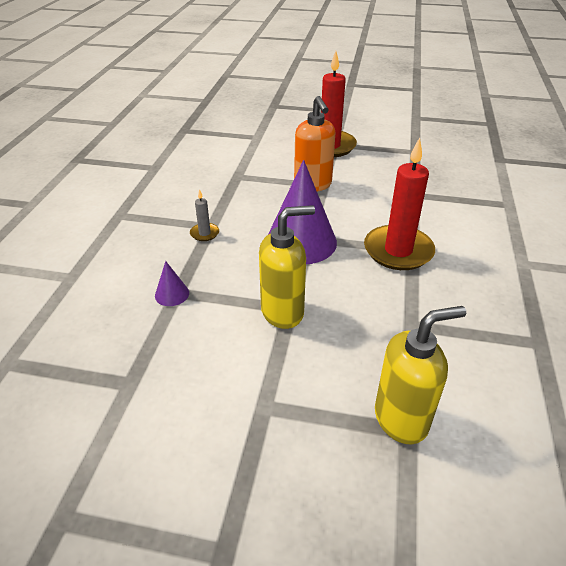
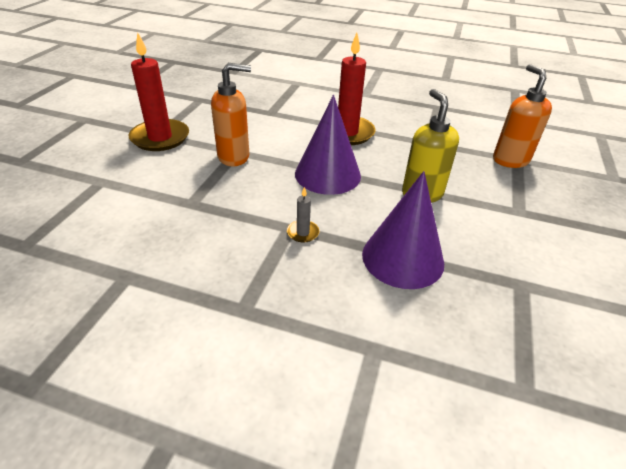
camera: 85 degrees left, 0 degrees up
purple cone [155,261,189,306] -> purple cone [362,171,444,289], size x2.35
yellow soap dispenser [375,306,466,444] -> orange soap dispenser [493,64,552,168]

